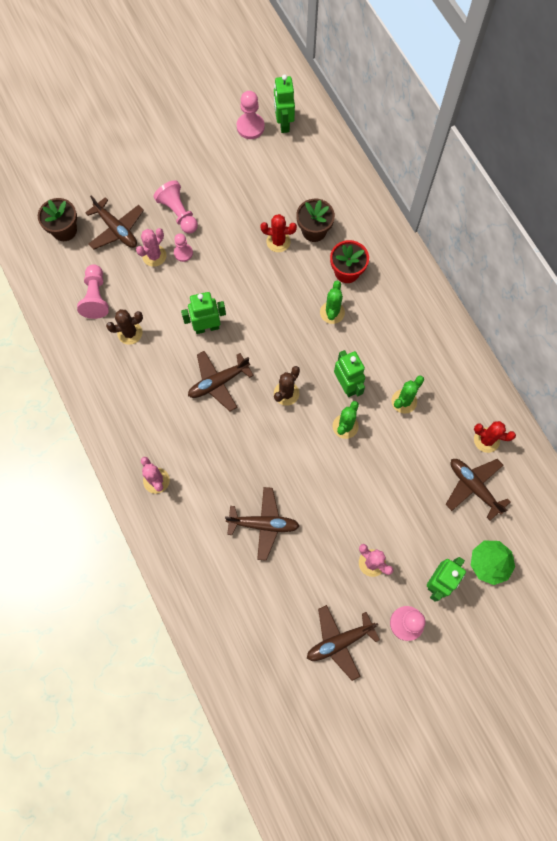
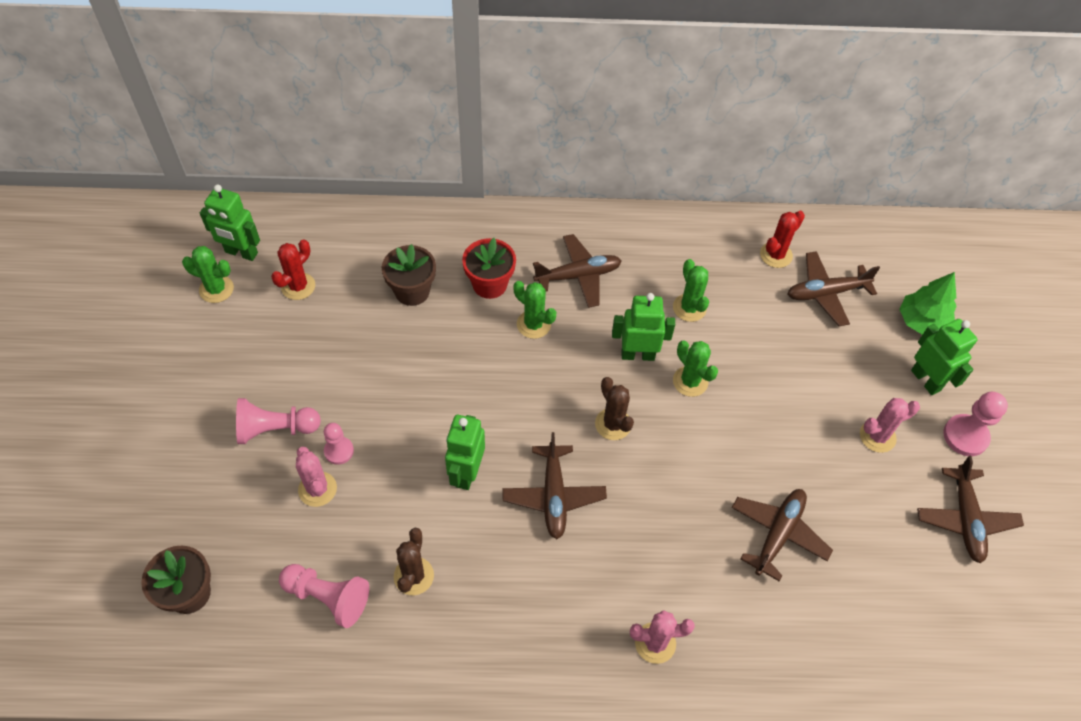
camera: 65 degrees left, 15 degrees down
brown plane [85,195,144,250] -> brown plane moved to [533,234,621,308]
pink pawn [237,91,265,139] -> green cactus [182,246,234,303]
red cactus [260,214,297,252] -> red cactus moved to [271,240,315,300]

